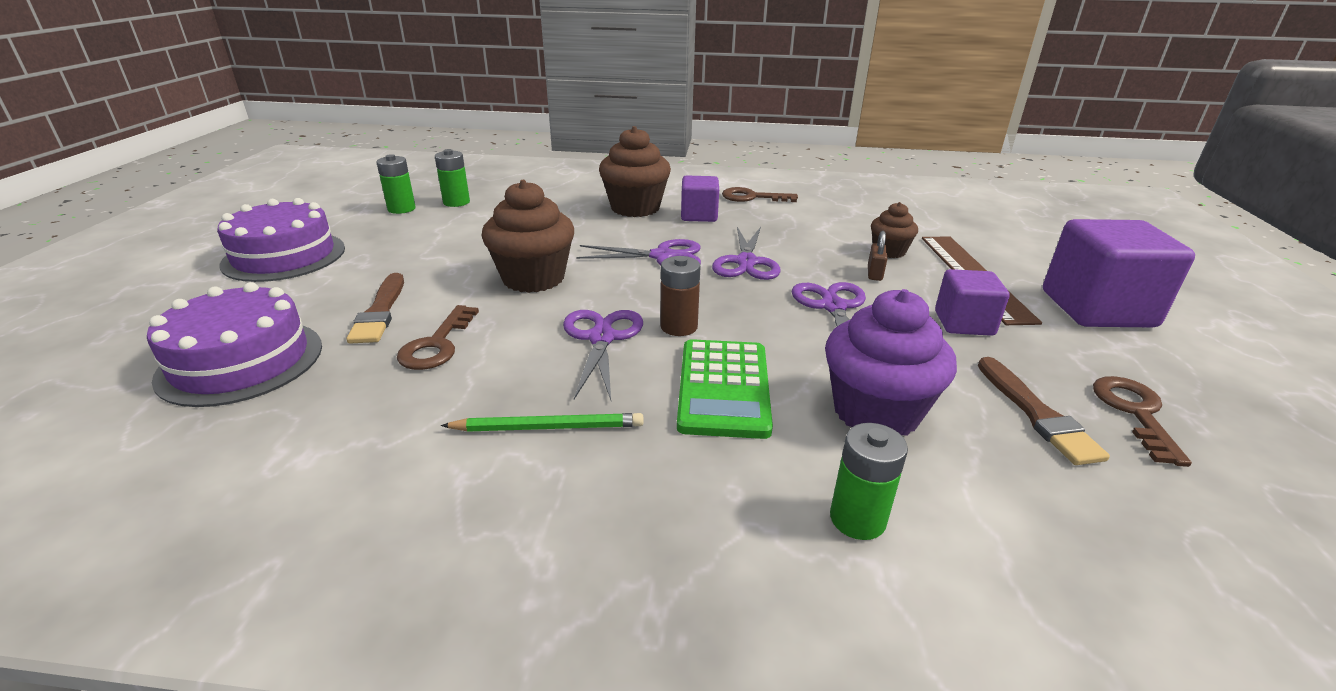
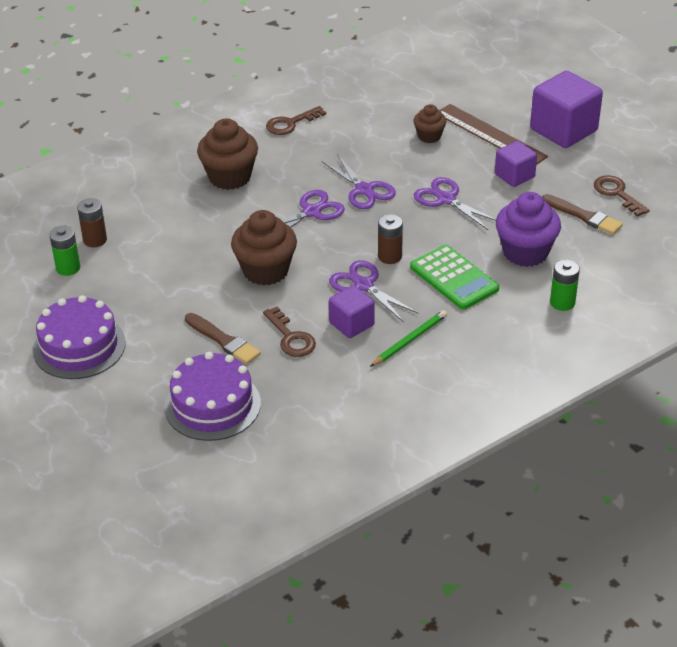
camera: 40 degrees left, 10 degrees up
green battery [435,149,470,207] -> brown battery [77,198,107,247]
purple cube [681,175,719,222] -> purple cube moved to [329,285,375,338]
brown padlock [868,231,887,281] -> none

